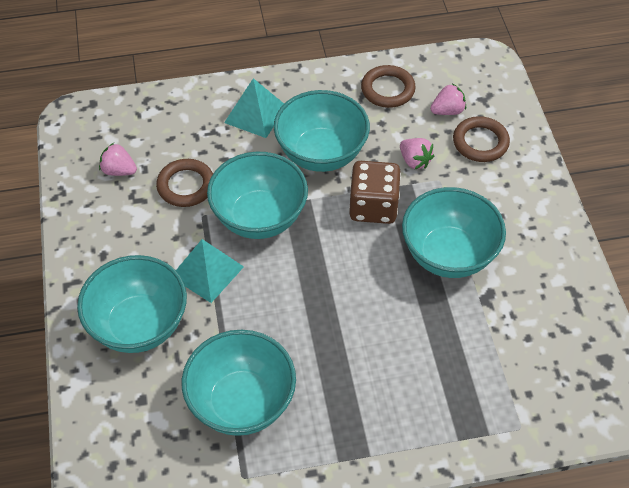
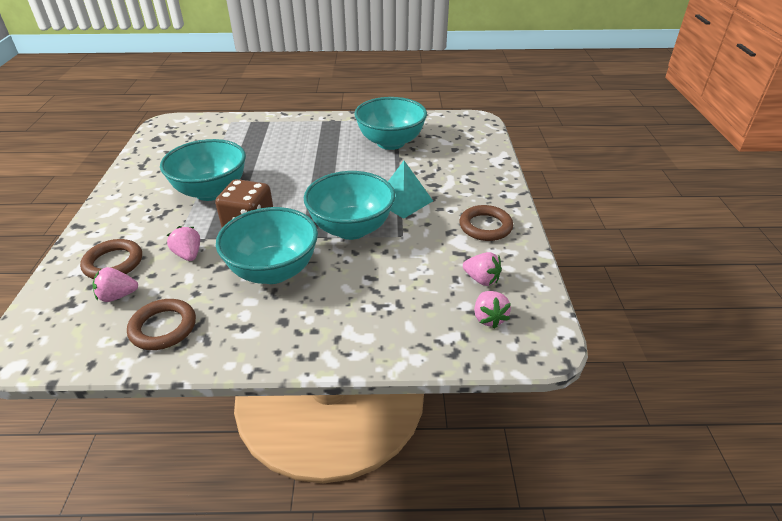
camera: 170 degrees left, 15 degrees down
turquoise bowl [77,255,187,353] -> none
brown ring [156,159,213,207] -> brown ring moved to [459,205,513,241]
turquoise pyramid [224,78,284,138] -> none
none -> pink strawberry [474,291,511,329]

